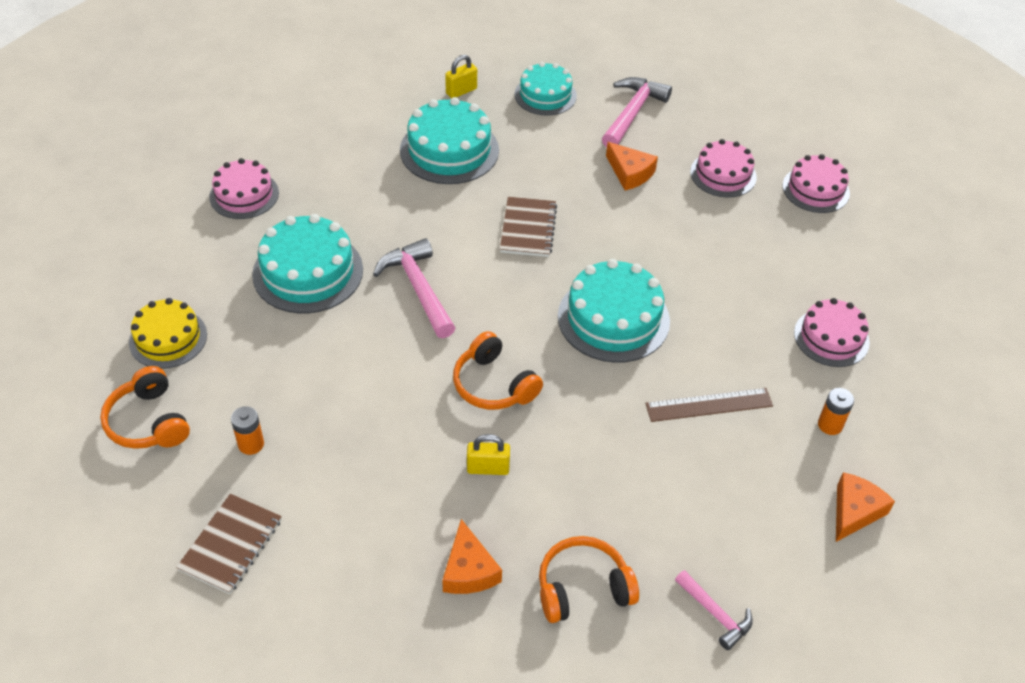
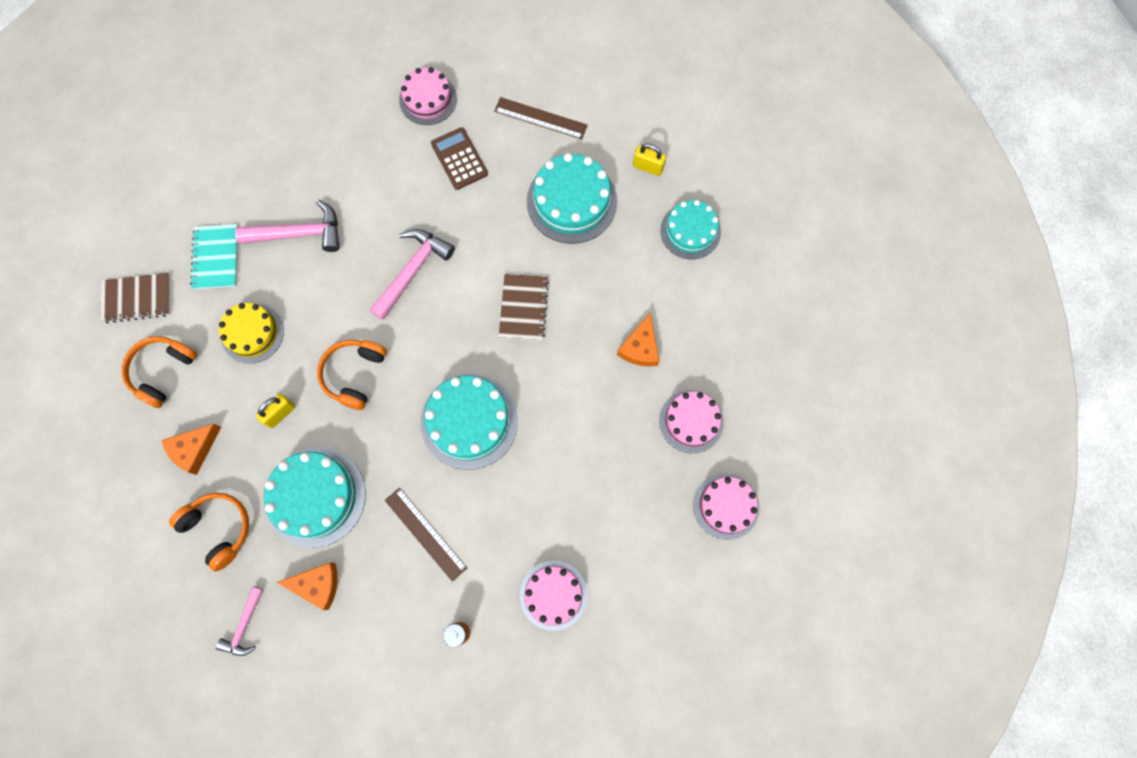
camera: 60 degrees right, 25 degrees up
orange headphones [100,366,190,449] -> orange headphones moved to [121,336,197,408]
yellow cake [129,298,207,369] -> yellow cake moved to [219,303,284,364]
orange battery [231,406,264,455] -> turquoise notebook [190,224,238,289]
turquoise cake [252,214,363,313] -> turquoise cake moved to [264,448,366,548]
yellow padlock [467,434,510,475] -> yellow padlock turned 75 degrees clockwise [256,393,296,428]
brown notebook [500,197,557,257] -> brown notebook turned 60 degrees counterclockwise [499,274,549,341]
pink hammer [602,77,672,147] -> pink hammer moved to [235,200,340,252]
orange cheese [836,472,895,542] -> orange cheese moved to [277,562,338,610]
none -> brown calculator [431,127,488,190]
none -> brown ruler [494,97,588,140]

